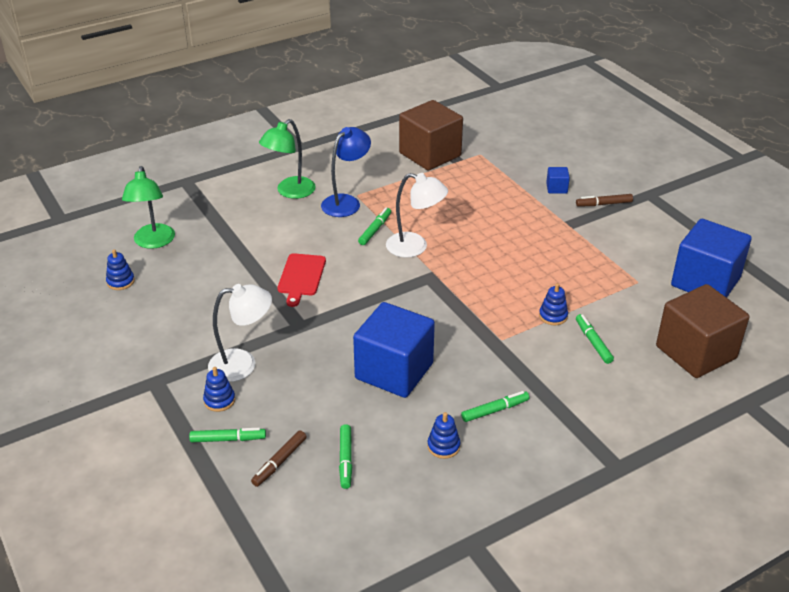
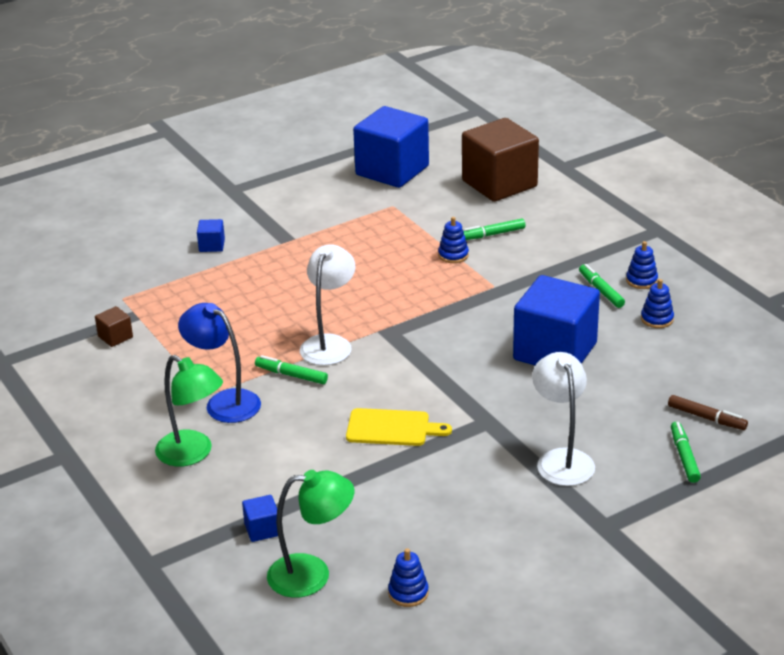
camera: 90 degrees left, 5 degrees down
blue stacking toy [203,367,235,412] -> blue stacking toy moved to [626,241,658,289]
red cutting board [277,253,326,307] -> yellow cutting board [346,408,452,446]
green marker [339,424,352,489] -> none
brown cube [399,100,463,170] -> brown cube [95,306,133,347], size x0.41
brown marker [576,194,633,207] -> none
none -> blue cube [242,495,278,542]

